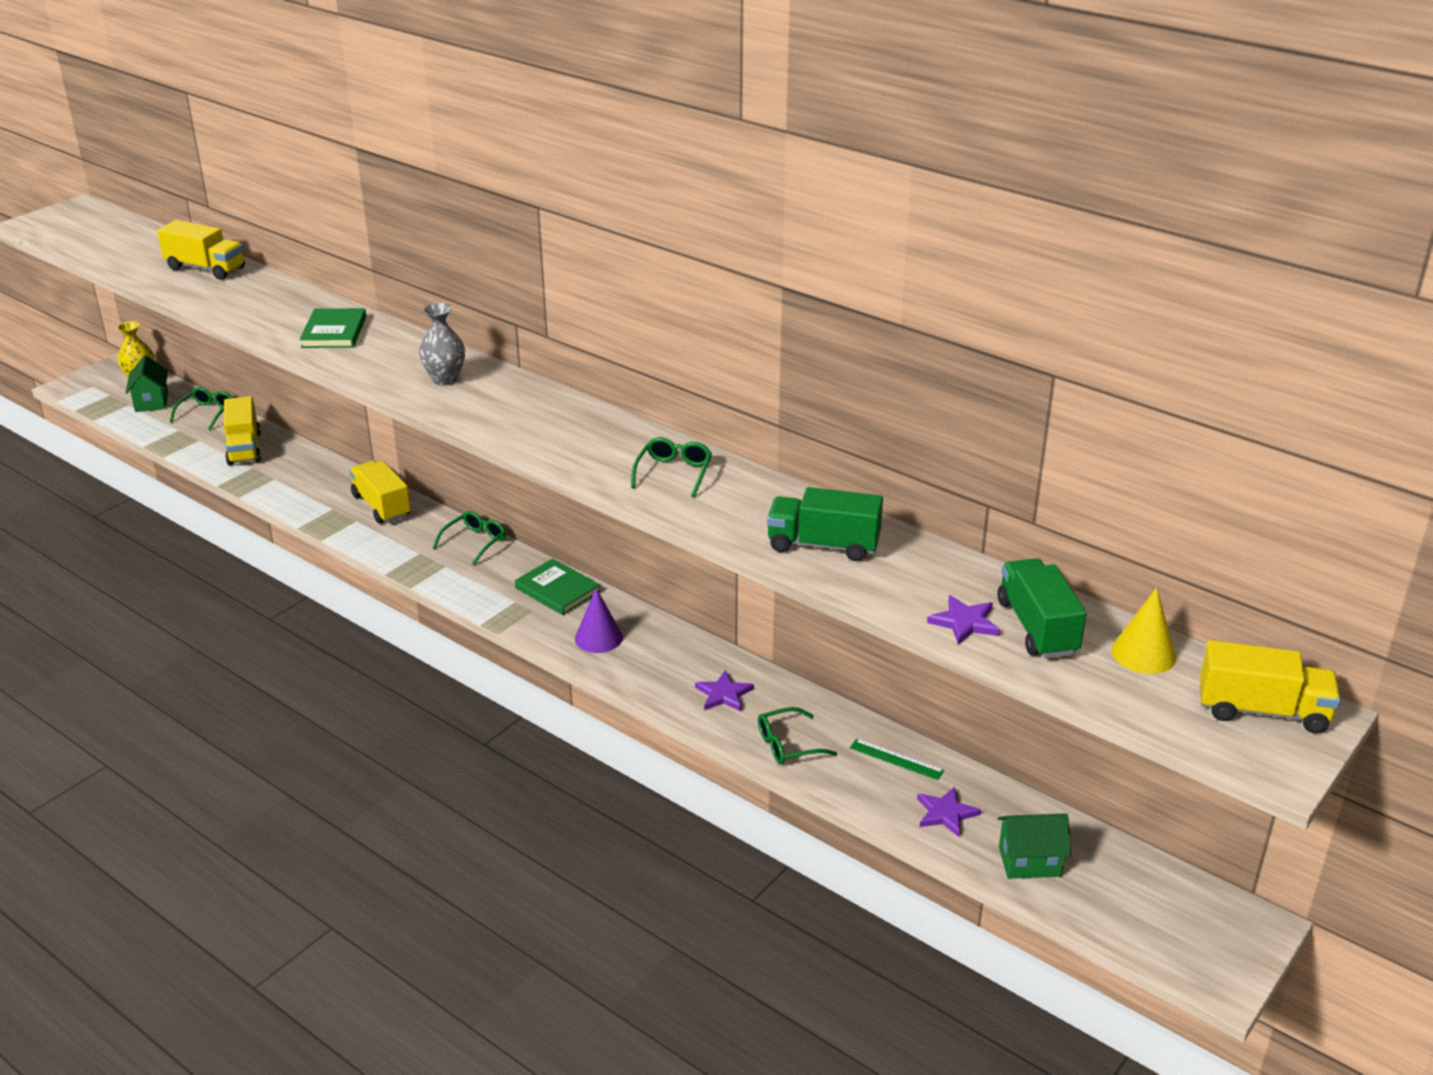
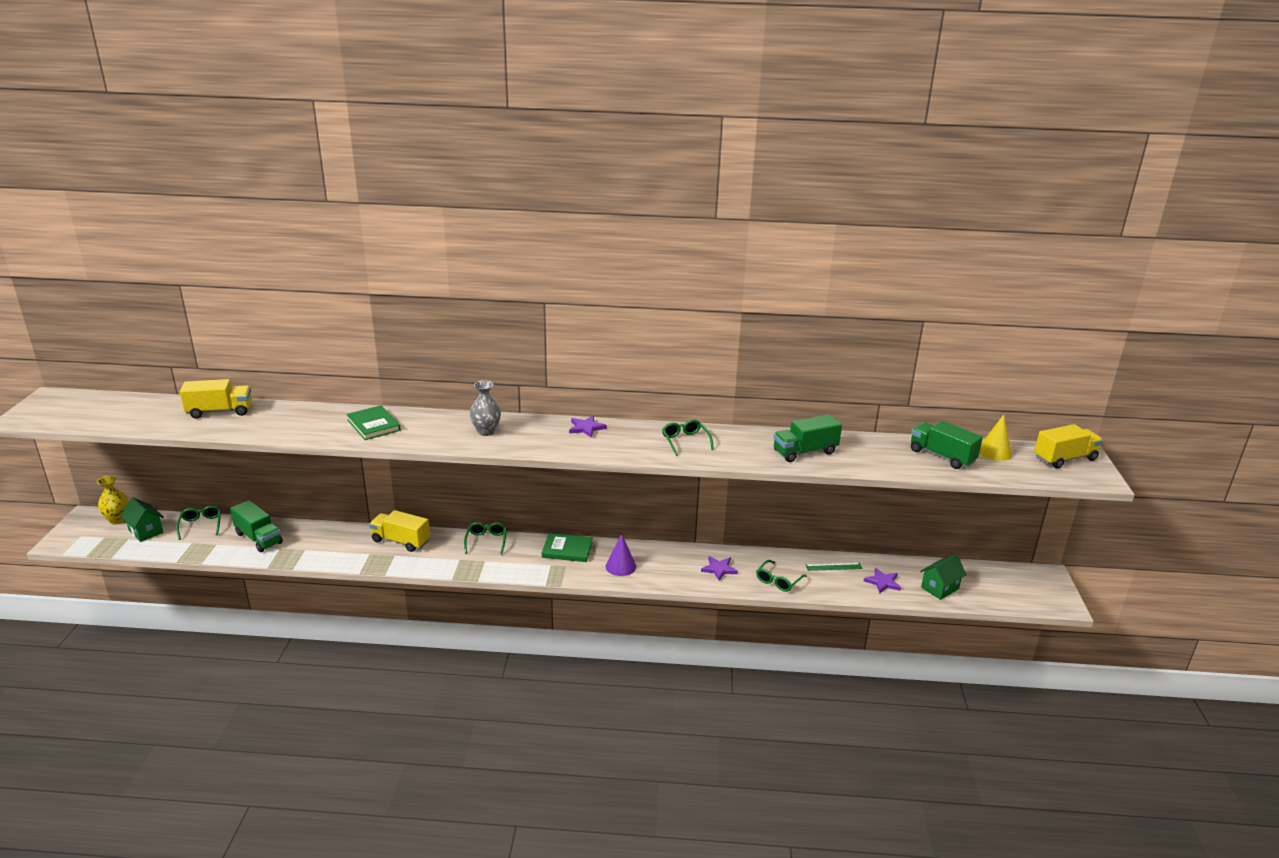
camera: 35 degrees left, 5 degrees down
yellow truck [223,396,261,466] -> green truck [230,500,283,552]
purple star [927,595,1000,645] -> purple star moved to [569,416,607,438]

